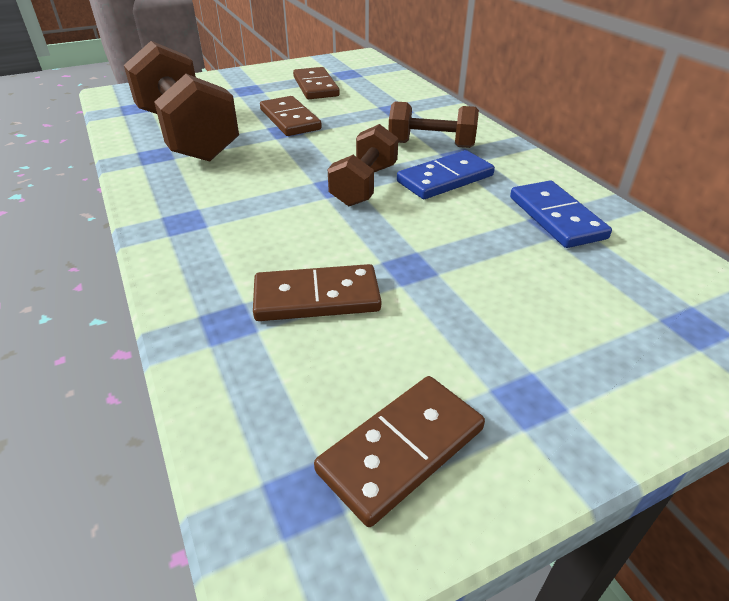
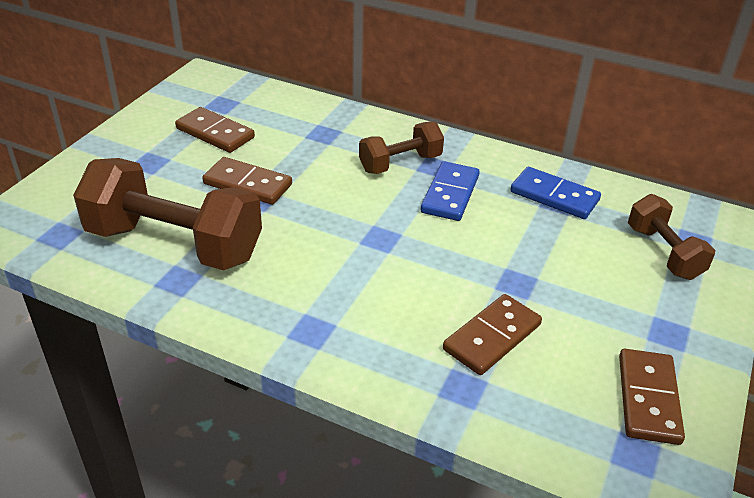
camera: 40 degrees left, 0 degrees up
brown dumbbell [328,124,398,206] -> brown dumbbell moved to [628,194,715,280]

